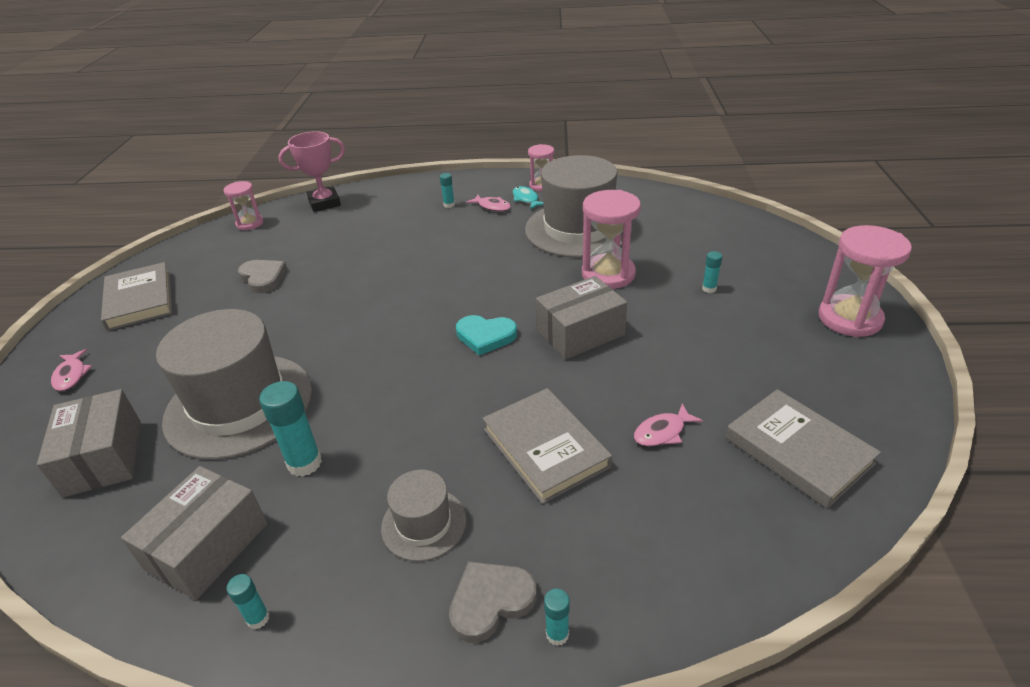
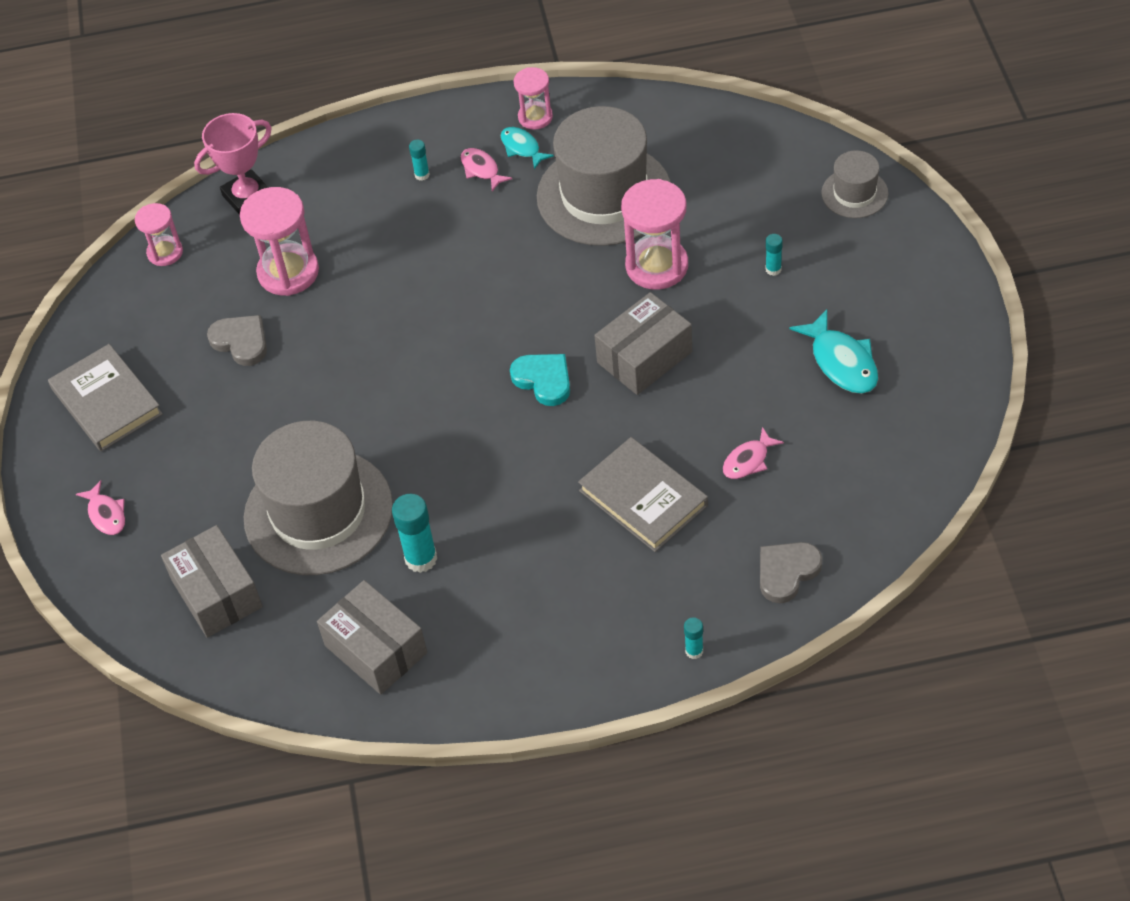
camera: 10 degrees left, 15 degrees up
grey box [121,466,267,600] -> grey box turned 60 degrees counterclockwise [317,580,427,695]
turquoise glue stick [227,574,270,629] -> none
grey hat [381,470,467,561] -> grey hat moved to [821,150,888,218]
grey heart [449,561,537,643] -> grey heart moved to [760,542,822,603]
turquoise heart [456,315,517,356] -> turquoise heart turned 135 degrees counterclockwise [510,354,570,406]
pink fish [466,194,511,212] -> pink fish turned 150 degrees counterclockwise [460,148,512,192]
grey book [726,389,881,509] -> none
pink hourglass [818,225,912,337] -> pink hourglass moved to [240,187,319,296]
none -> turquoise fish [789,309,878,394]

